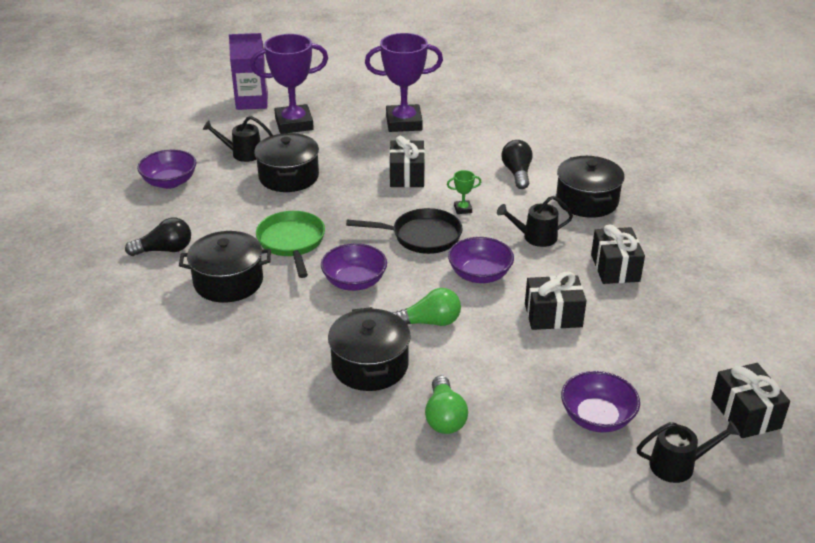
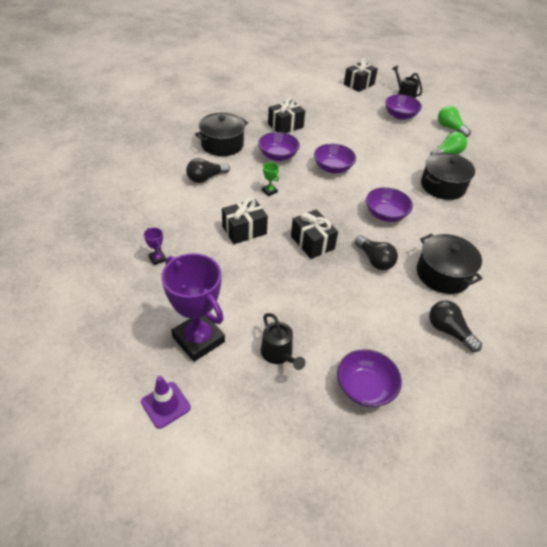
camera: 120 degrees left, 10 degrees up
purple carton [229,33,268,110] -> purple traffic cone [141,376,191,429]
black pot [254,133,319,192] -> none
green pan [256,211,325,278] -> black light bulb [355,235,398,270]
black pan [346,208,463,254] -> none
purple trophy [365,33,443,132] -> purple trophy [144,228,166,265], size x0.40
green light bulb [392,288,461,326] -> green light bulb moved to [438,106,471,137]
black watering can [497,196,573,247] -> purple bowl [258,132,300,161]
black gift [525,272,586,330] -> black gift moved to [291,209,338,259]

